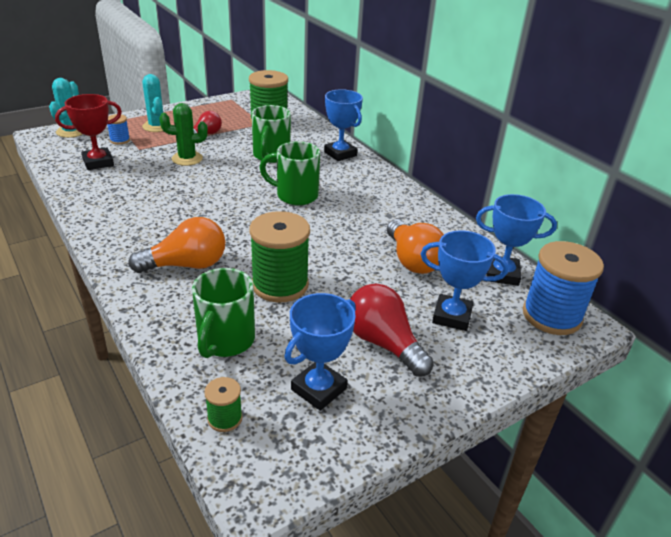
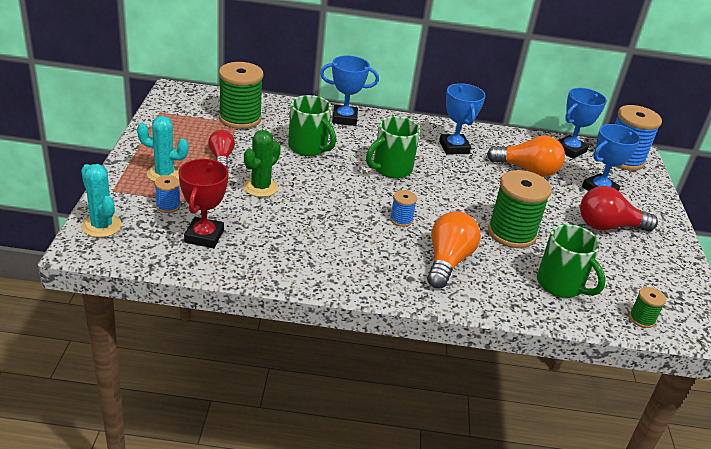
camera: 55 degrees left, 0 degrees up
blue trophy [284,293,356,411] -> blue trophy moved to [439,83,485,154]
none -> blue spool [390,190,417,227]

